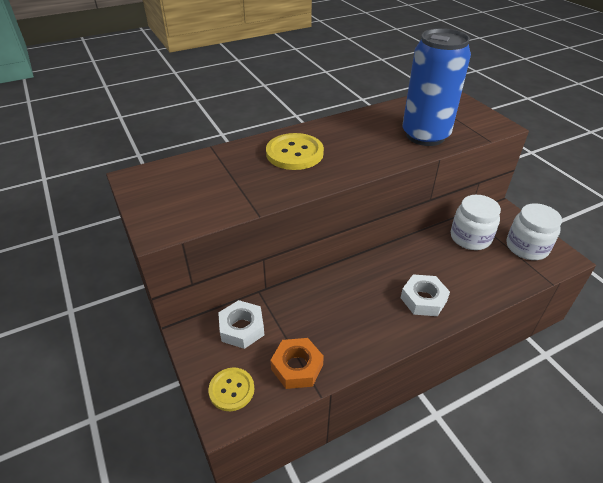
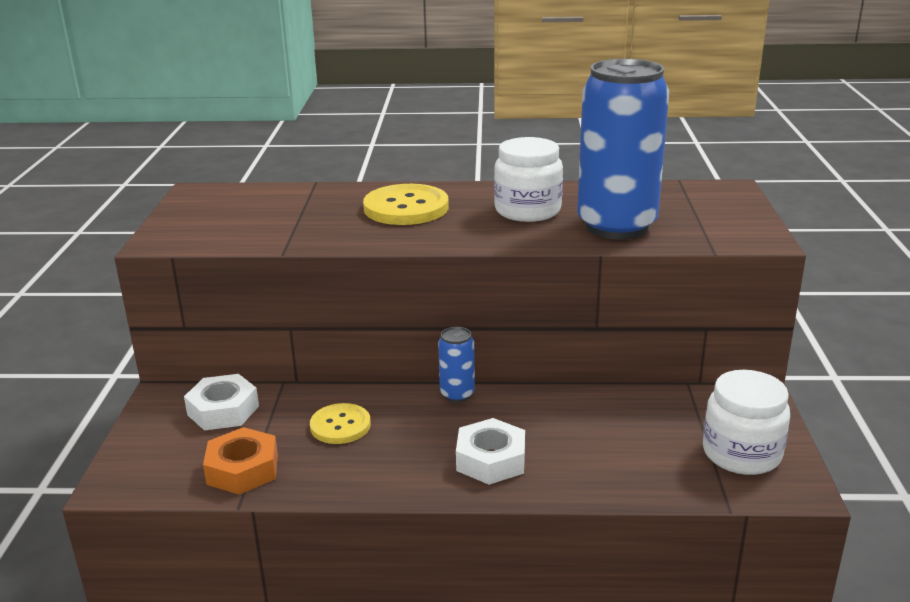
camera: 30 degrees right, 15 degrees down
yellow button [208,368,254,411] -> yellow button moved to [310,403,371,444]
white jar [451,195,501,250] -> white jar moved to [494,137,563,222]
none -> blue can [438,327,475,403]

